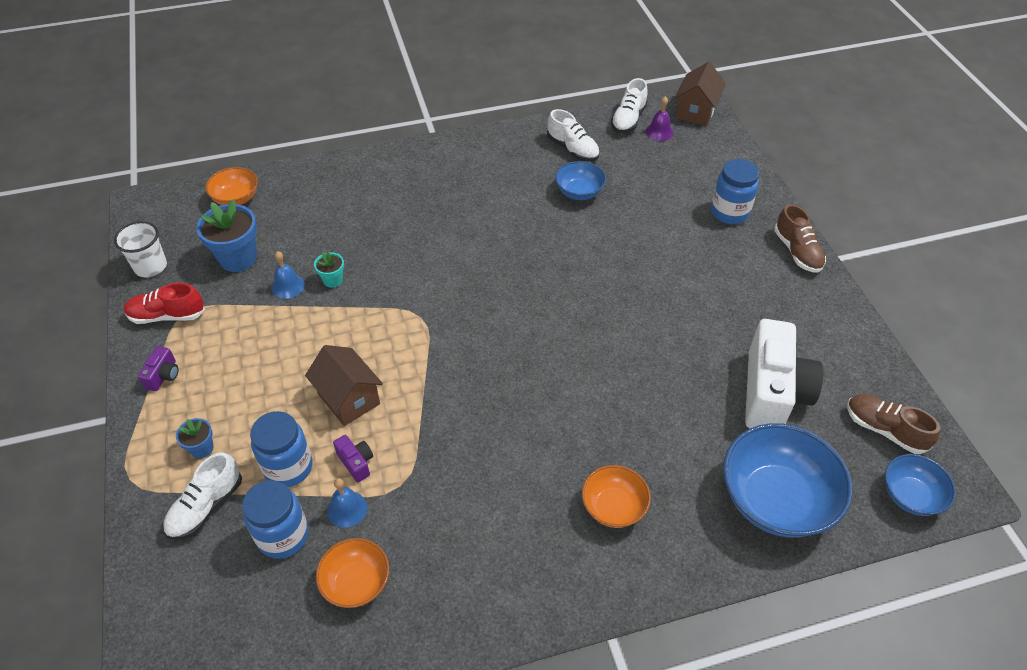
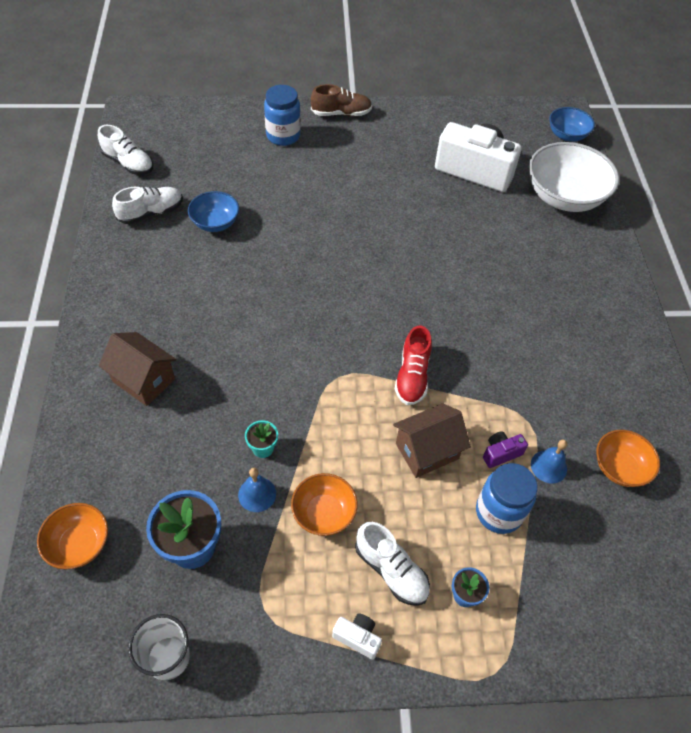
camera: 80 degrees left, 5 degrees up
red shoe [124,283,205,324] -> red shoe moved to [395,326,432,405]
purple camera [138,346,178,391] -> white camera [332,613,382,659]
white shoe [163,453,242,540] -> white shoe moved to [355,522,430,606]
blue jar [242,480,309,559] -> none
orange bowl [582,465,651,528] -> orange bowl moved to [291,473,358,536]
purple bell [646,96,674,141] -> none
brown house [675,62,726,126] -> brown house moved to [99,332,176,406]
blue bowl [723,423,853,538] -> white bowl [529,142,619,212]
brown shoe [847,394,940,454] -> none

